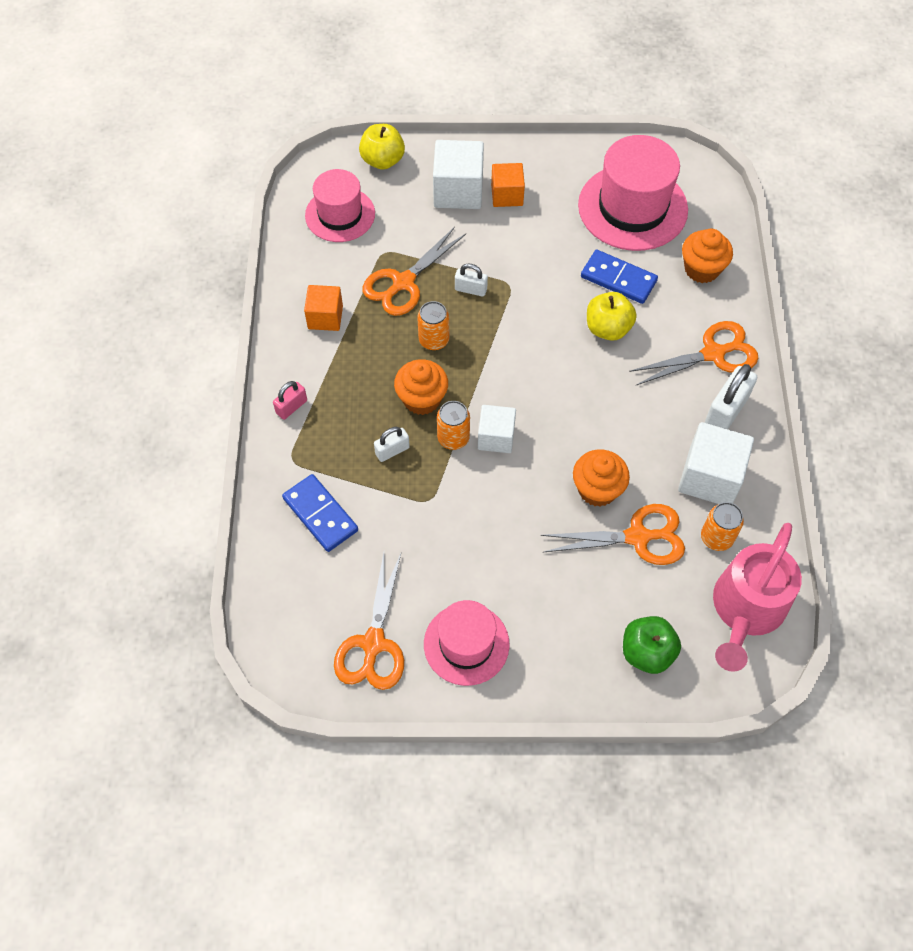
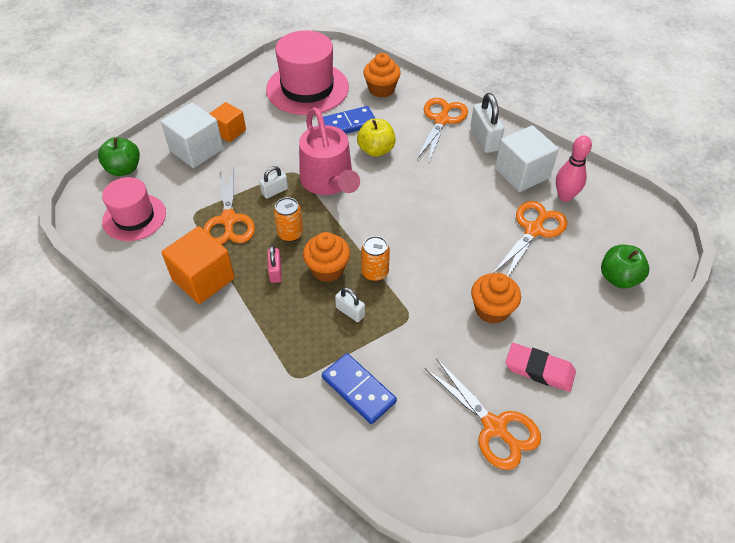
camera: 50 degrees left, 10 degrees down
pink padlock [273,381,307,420] -> pink padlock moved to [267,245,282,283]
blue domino [282,474,358,552] -> blue domino turned 45 degrees clockwise [322,353,397,424]
orange cube [304,285,343,331] -> orange cube [161,226,235,304], size x1.57
yellow apple [359,124,405,170] -> green apple [98,137,140,176]
white padlock [374,427,410,462] -> white padlock turned 60 degrees counterclockwise [335,287,365,322]
pink hat [424,600,510,686] -> pink eraser [505,343,576,392]
white cube [478,405,516,453] -> none
orange cupcake [573,450,630,507] -> orange cupcake moved to [471,273,521,324]
orange can [701,502,744,551] -> pink bowling pin [556,135,592,202]
pink watering can [713,523,802,672] -> pink watering can moved to [299,107,360,195]

